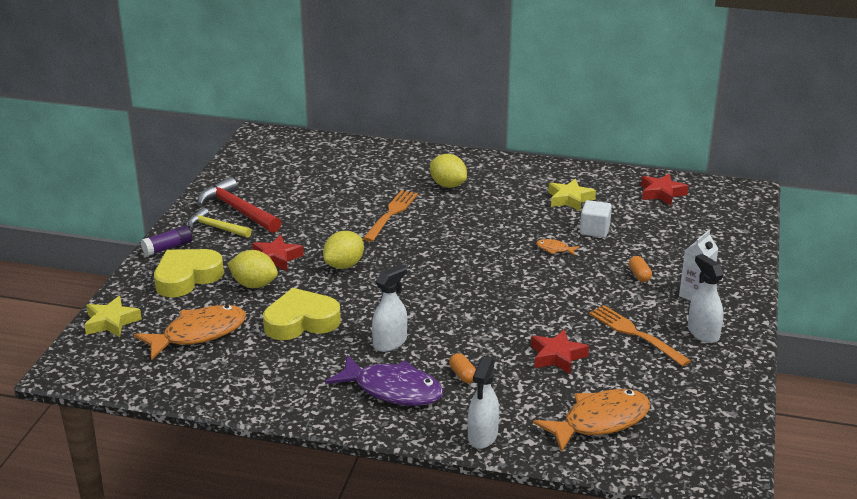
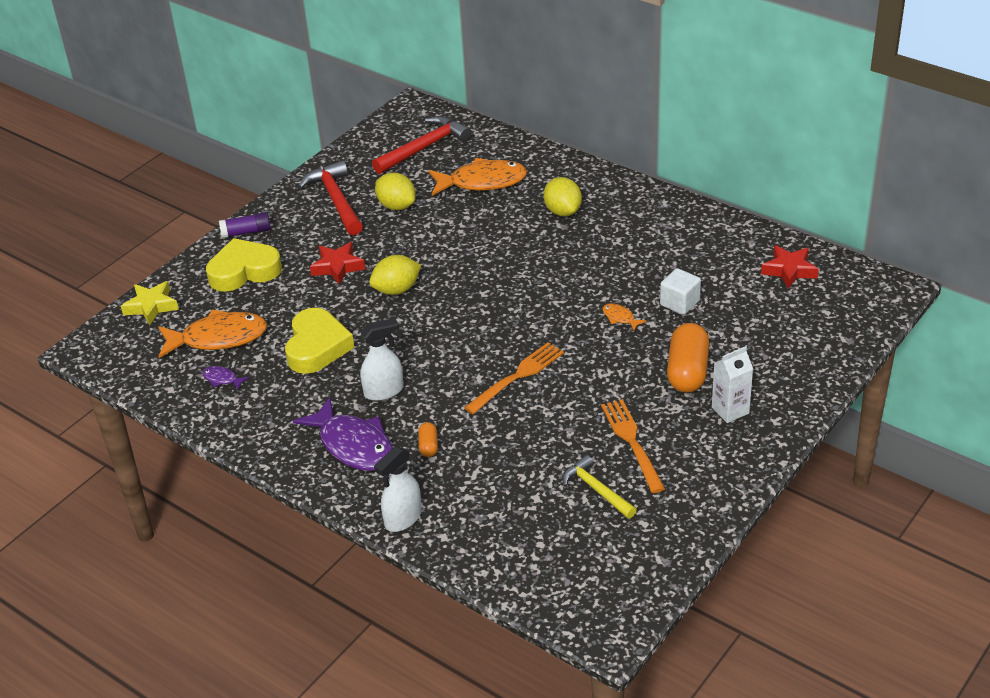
camera: 25 degrees right, 10 degrees up
yellow hammer [188,208,252,238] -> yellow hammer moved to [562,455,637,519]
yellow lemon [228,250,278,288] -> yellow lemon moved to [375,173,416,210]
yellow heart [263,288,341,340] -> yellow heart turned 90 degrees clockwise [285,308,355,374]
orange fork [363,190,418,242] -> orange fork moved to [464,342,564,414]
red star [531,329,589,375] -> none
orange fish [533,389,650,453] -> orange fish moved to [429,158,527,196]
yellow star [548,179,596,212] -> none
orange capsule [629,256,652,282] -> orange capsule [667,323,709,392], size x2.13
white spray bottle [688,254,724,343] -> none
none -> purple fish [202,366,249,390]
none -> red hammer [372,116,472,174]

